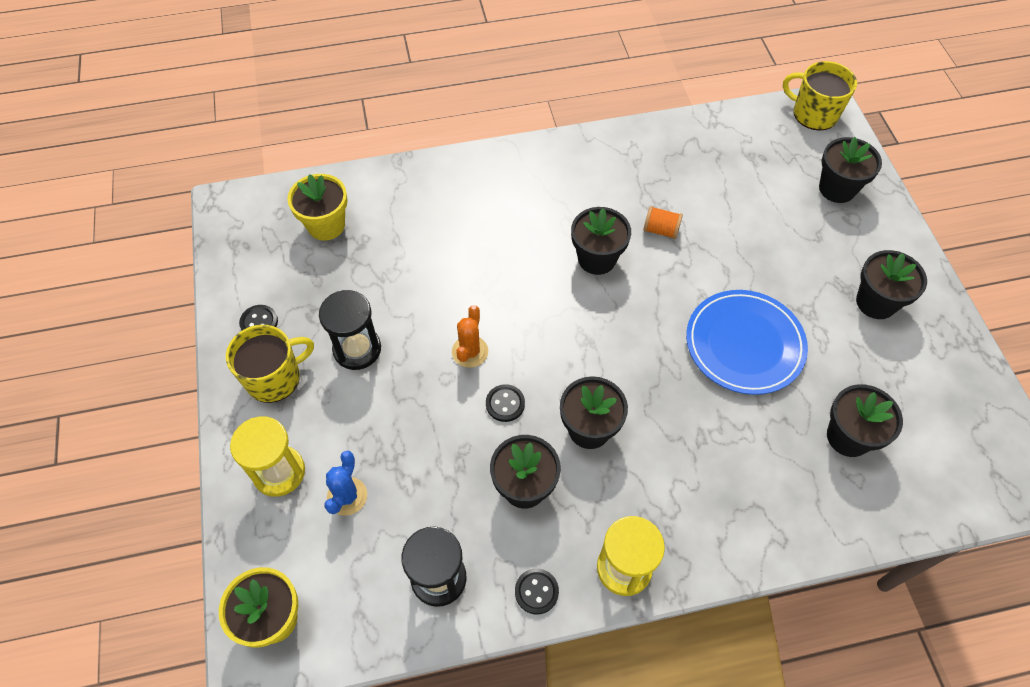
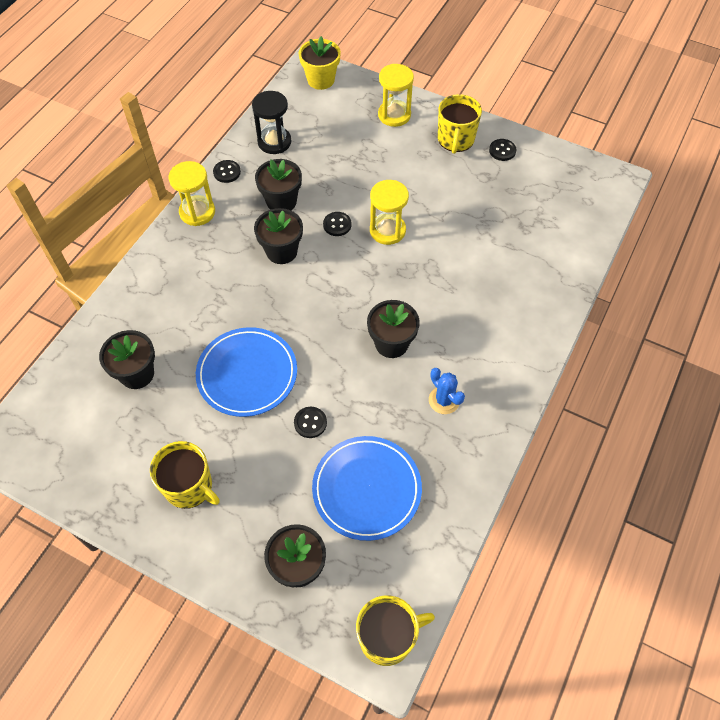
camera: 130 degrees right, 0 degrees up
yellow flower pot [287,174,348,240] -> none
black hourglass [319,290,381,370] -> none
blue cactus [324,451,367,516] -> blue cactus moved to [429,368,465,414]
orange cactus [452,305,488,368] -> yellow hourglass [370,180,409,245]
orange spool [643,206,683,239] -> none
black flower pot [856,250,927,319] -> yellow mug [150,441,220,509]
none -> black button [294,407,327,438]
none -> blue plate [312,436,422,541]

